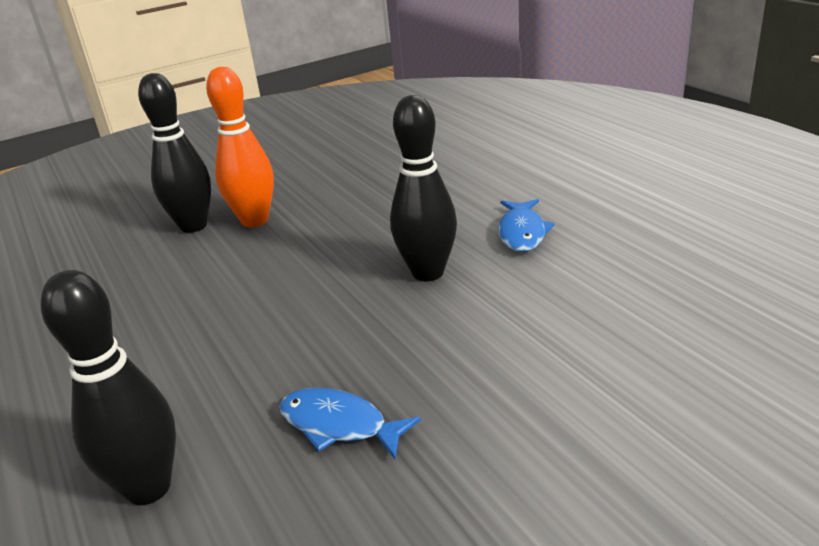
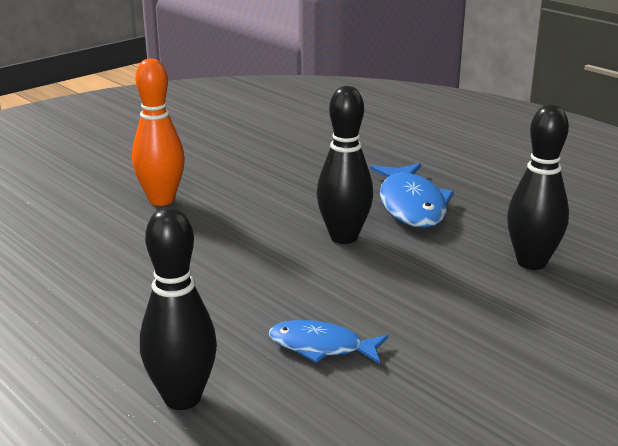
camera: 15 degrees left, 5 degrees down
black bowling pin [138,73,211,233] -> black bowling pin moved to [507,104,569,270]
blue fish [498,199,555,252] -> blue fish [370,163,454,228], size x1.60

